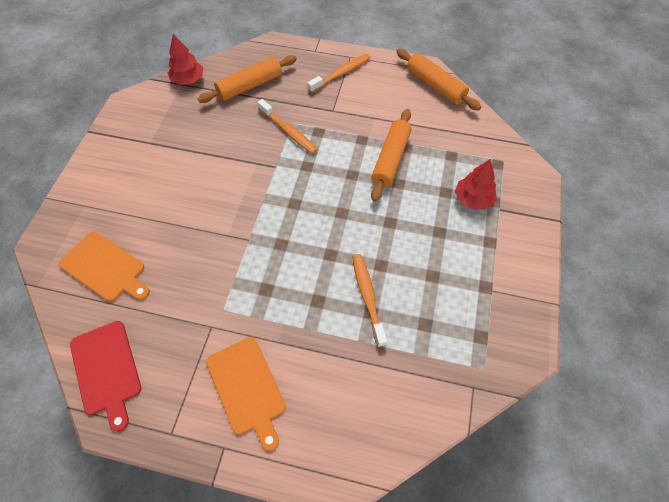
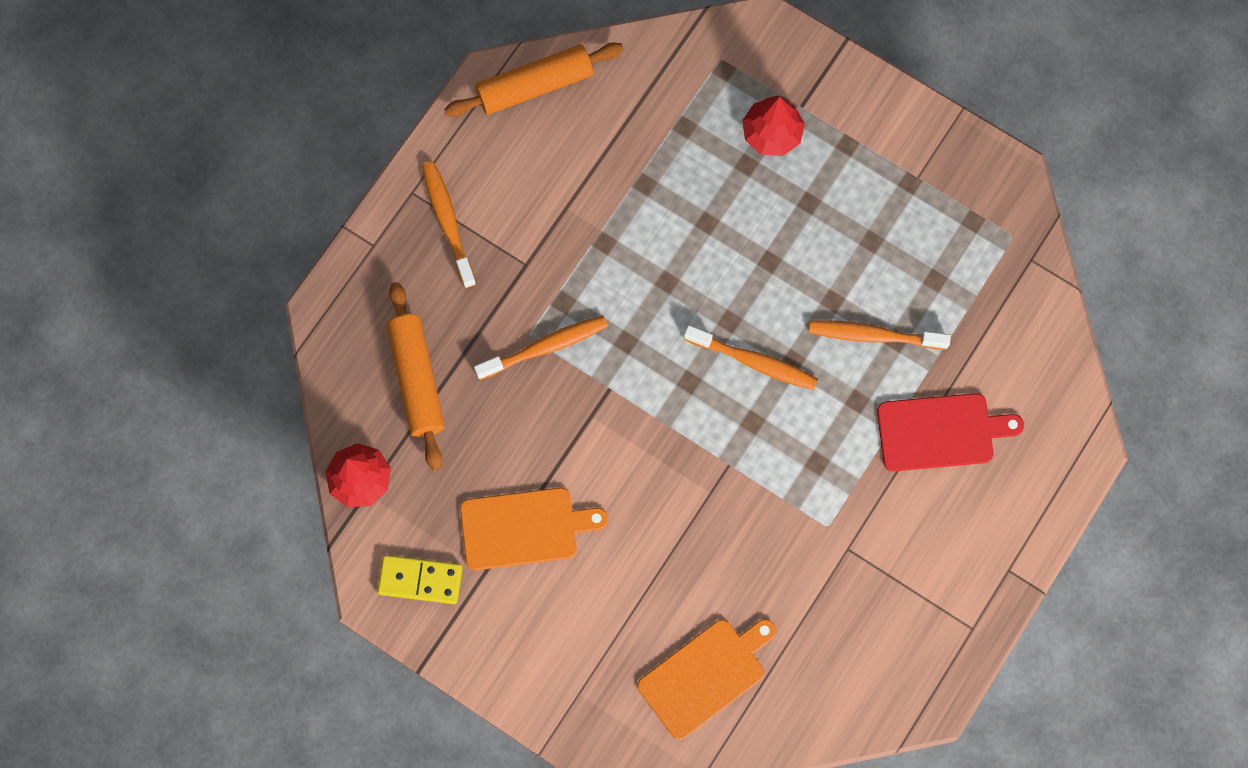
camera: 70 degrees left, 15 degrees up
red cutting board [70,321,141,432] -> red cutting board moved to [877,393,1024,472]
orange cutting board [206,337,286,451] -> orange cutting board moved to [460,488,608,570]
orange rolling pin [371,109,412,202] -> none
none -> yellow domino [377,555,462,604]
none -> orange toothbrush [684,325,818,390]

